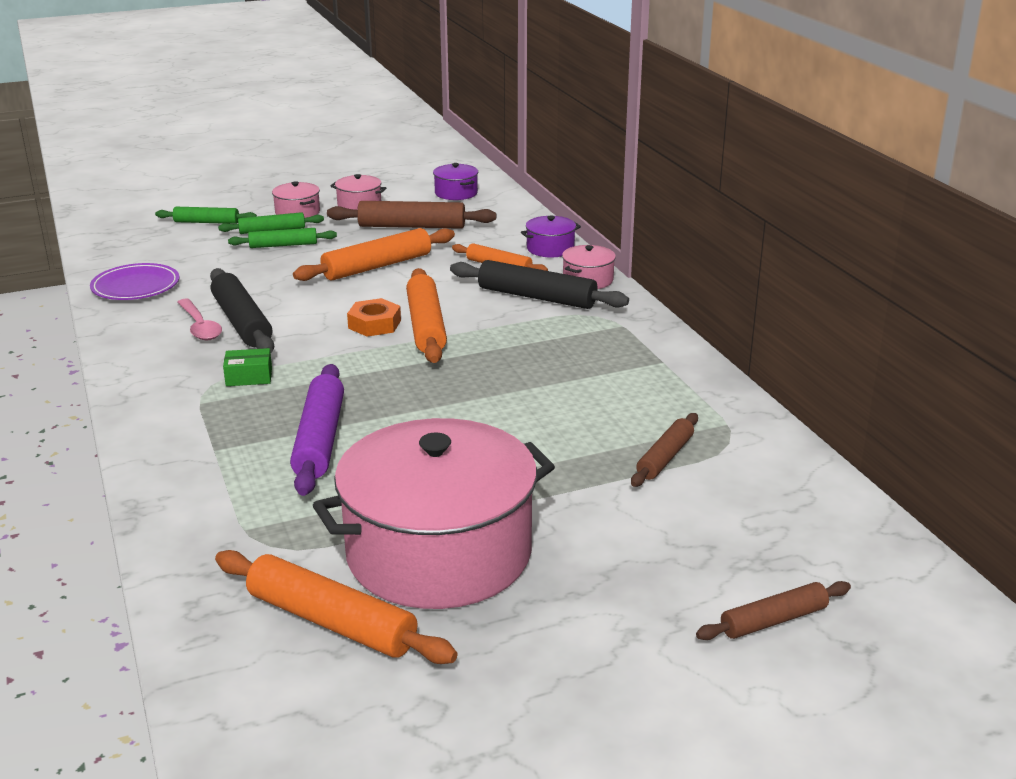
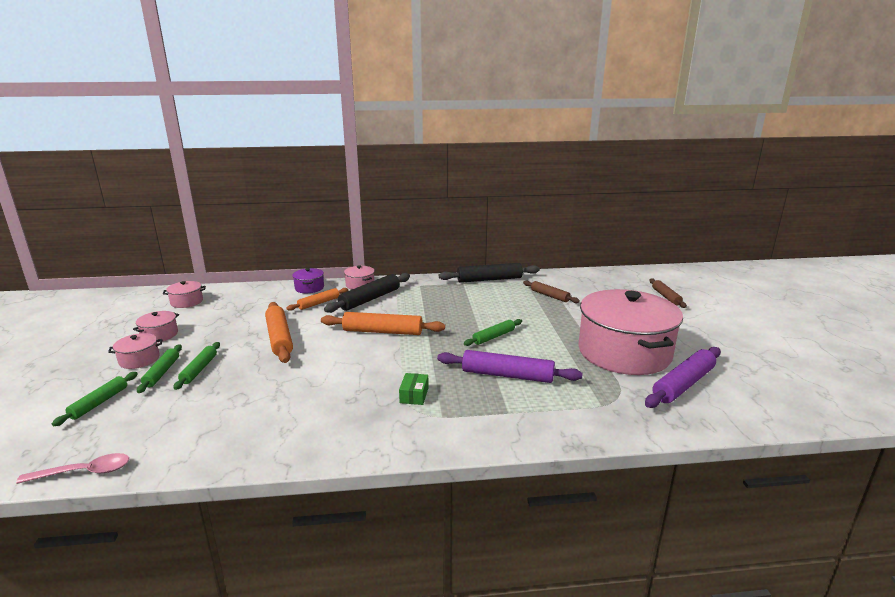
camera: 75 degrees left, 5 degrees down
purple plate [90,263,179,300] -> none
pink spoon [177,299,222,340] -> pink spoon moved to [16,453,129,484]
black rolling pin [210,268,274,353] -> black rolling pin moved to [439,263,540,283]
orange rolling pin [215,550,457,664] -> purple rolling pin [645,347,721,408]
brown rolling pin [327,201,496,229] -> none
orange nut [347,298,401,337] -> none
purple pot [433,163,478,200] -> pink pot [163,281,206,308]
none -> green rolling pin [464,319,522,346]

